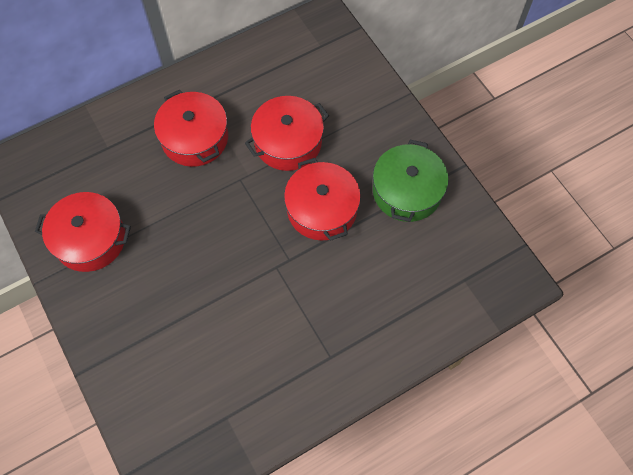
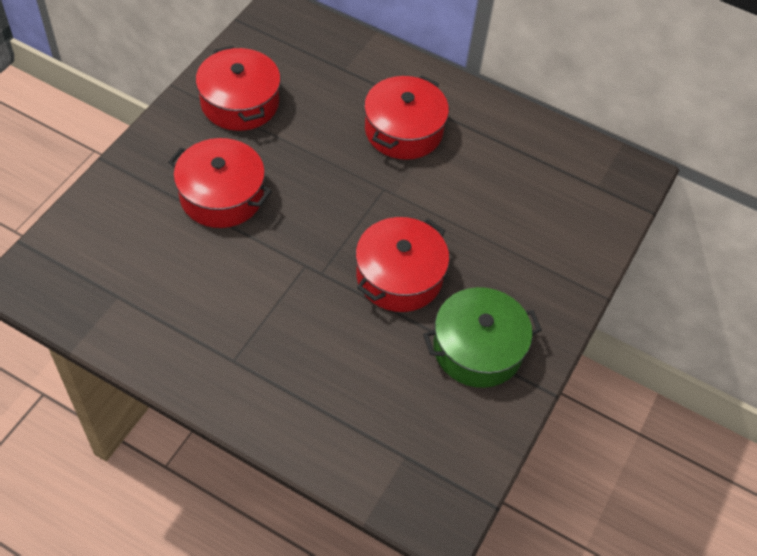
camera: 55 degrees right, 10 degrees down
red pot [245,96,329,171] -> red pot moved to [168,138,272,228]

